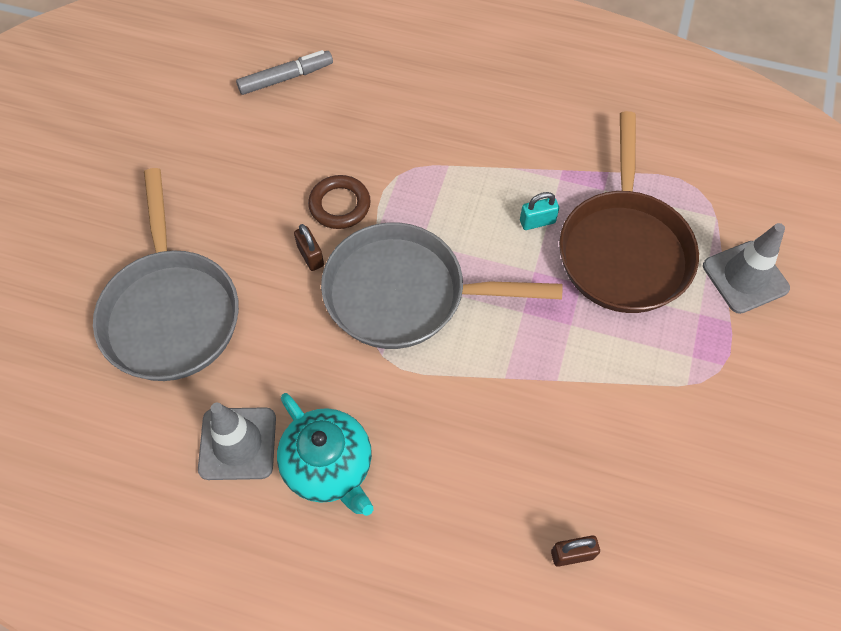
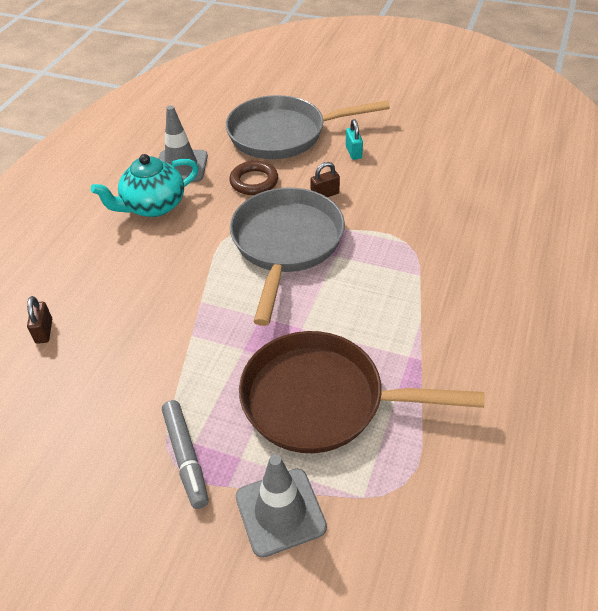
camera: 95 degrees right, 15 degrees down
grey marker [236,50,333,95] -> grey marker moved to [162,400,209,509]
brown ring [308,175,371,229] -> brown ring moved to [229,161,278,195]
turquoise padlock [520,192,559,230] -> turquoise padlock moved to [346,119,363,160]

